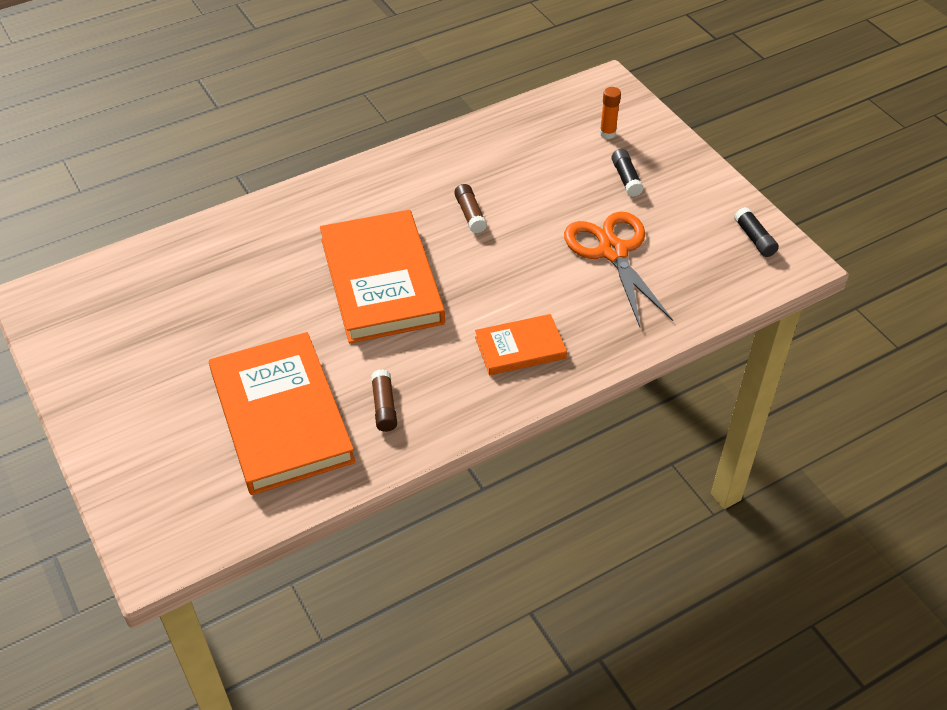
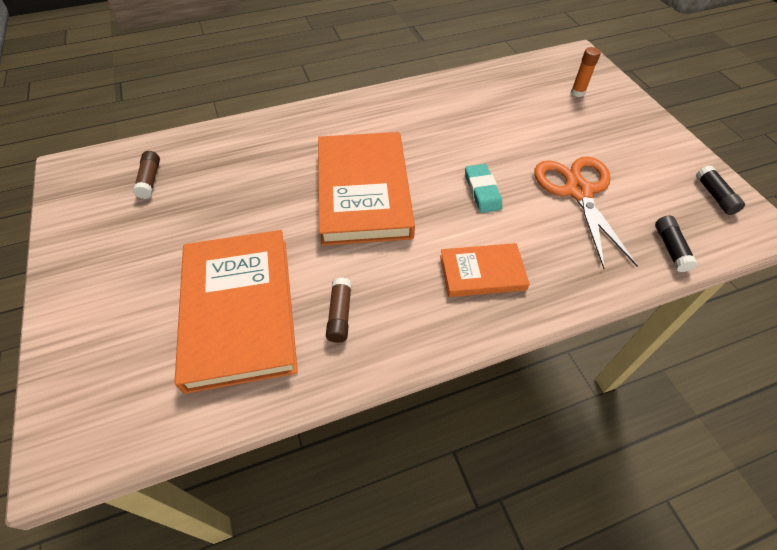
camera: 10 degrees right, 5 degrees up
brown glue stick [454,184,487,233] -> brown glue stick moved to [133,151,160,199]
black glue stick [612,149,644,197] -> black glue stick moved to [655,216,697,272]
none -> turquoise eraser [465,164,502,213]

